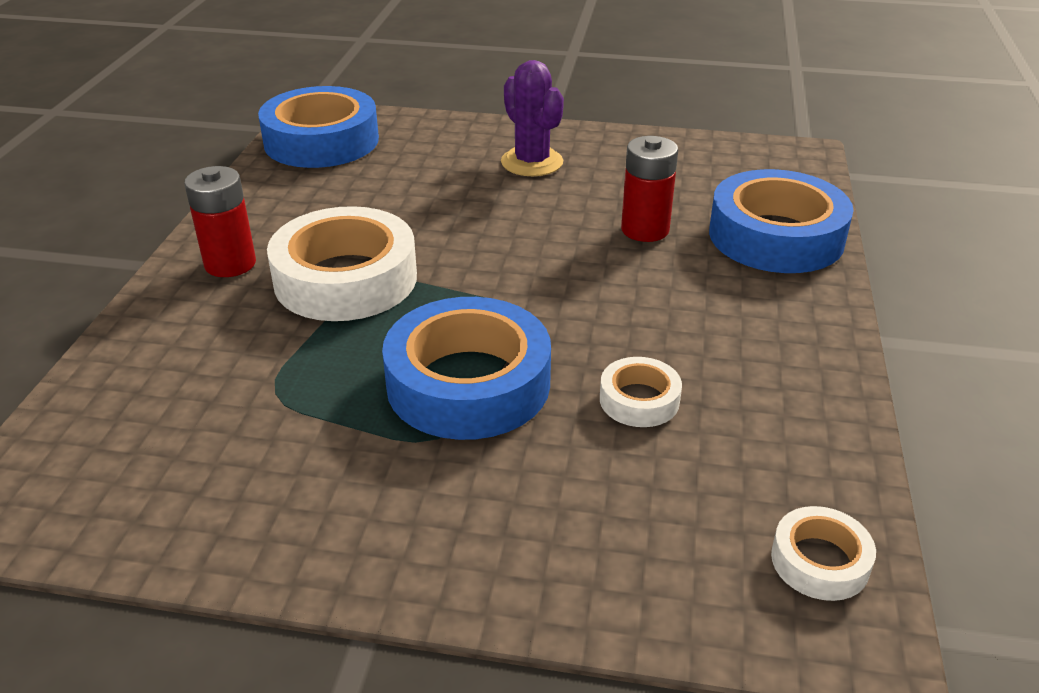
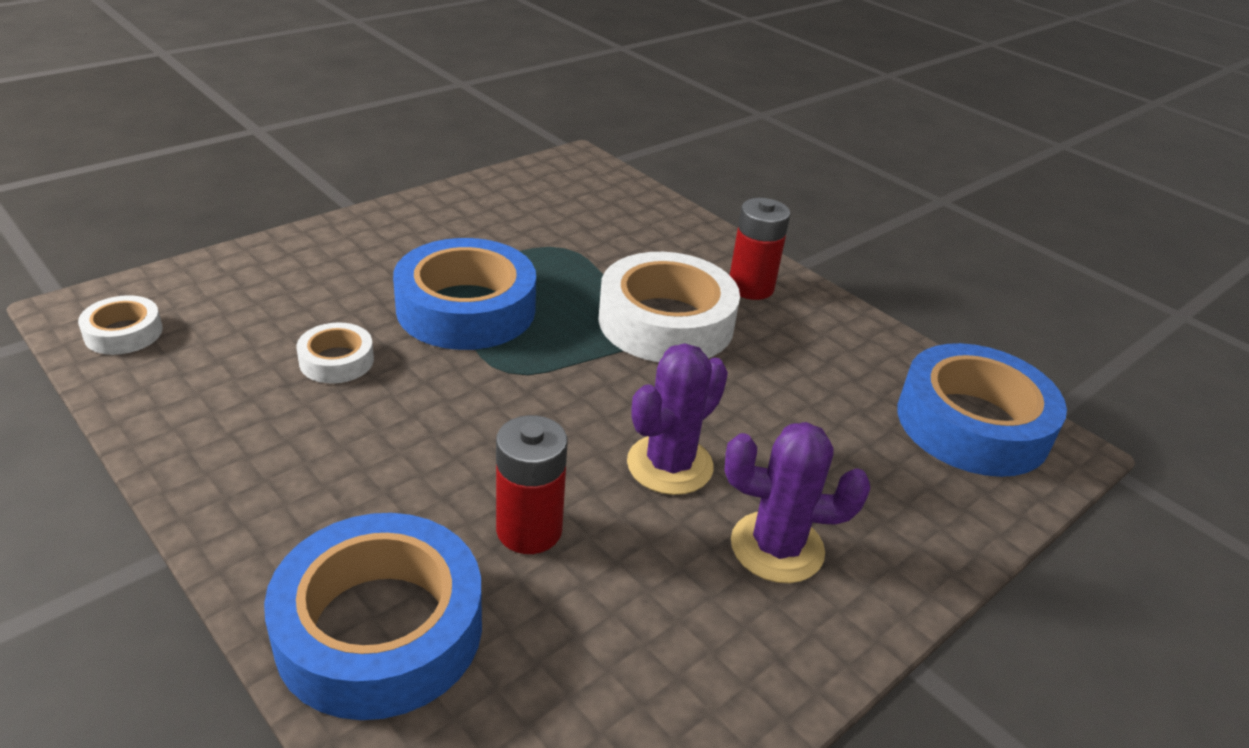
camera: 125 degrees right, 0 degrees up
none -> purple cactus [627,343,728,495]

